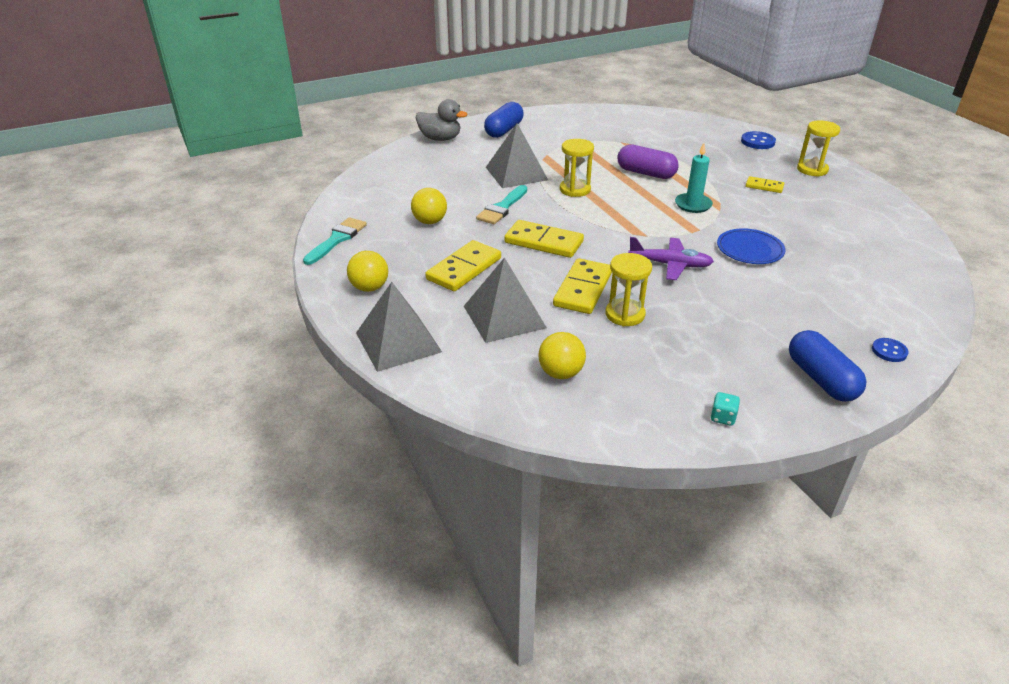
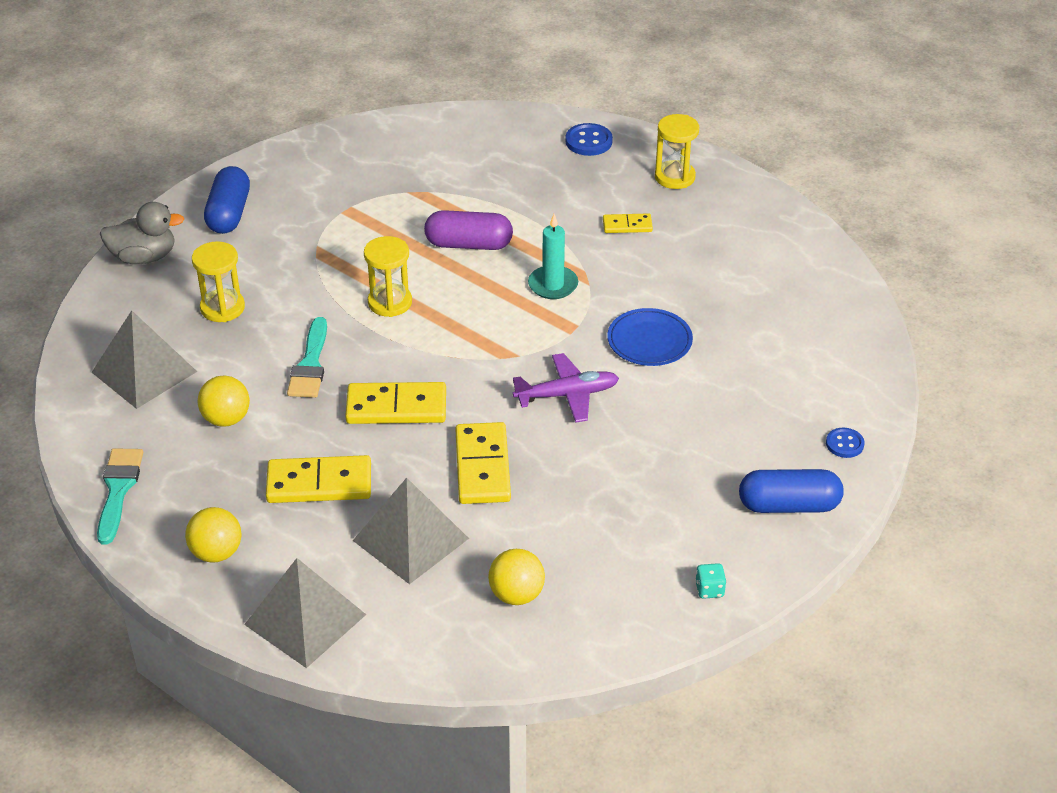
camera: 25 degrees left, 5 degrees up
yellow domino [425,240,501,291] -> yellow domino turned 75 degrees clockwise [266,455,371,503]
grey pyramid [486,124,548,188] -> grey pyramid moved to [91,310,197,409]
yellow hourglass [605,253,652,326] -> yellow hourglass moved to [192,241,245,322]
blue capsule [789,330,866,402] -> blue capsule turned 45 degrees counterclockwise [739,469,844,513]

